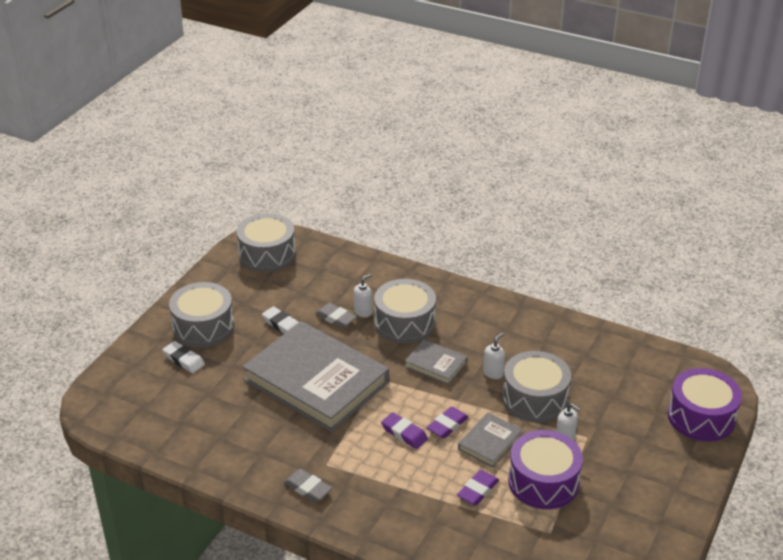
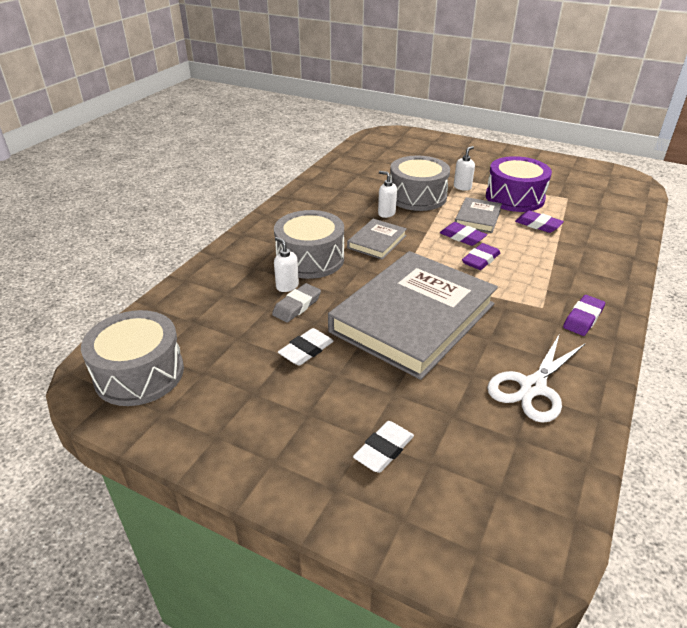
camera: 90 degrees left, 0 degrees up
grey drum [169,282,234,347] -> none
grey eraser [284,469,332,502] -> purple eraser [563,295,605,336]
grey book [458,412,522,468] -> grey book turned 75 degrees clockwise [455,197,502,233]
purple drum [668,368,742,441] -> none
none -> white scissors [487,335,586,423]

